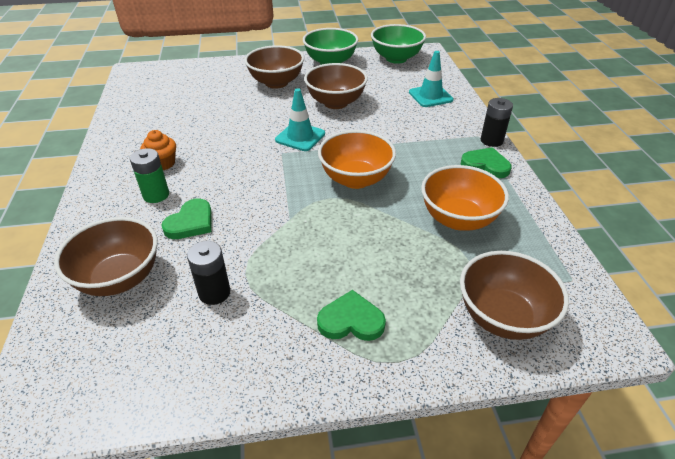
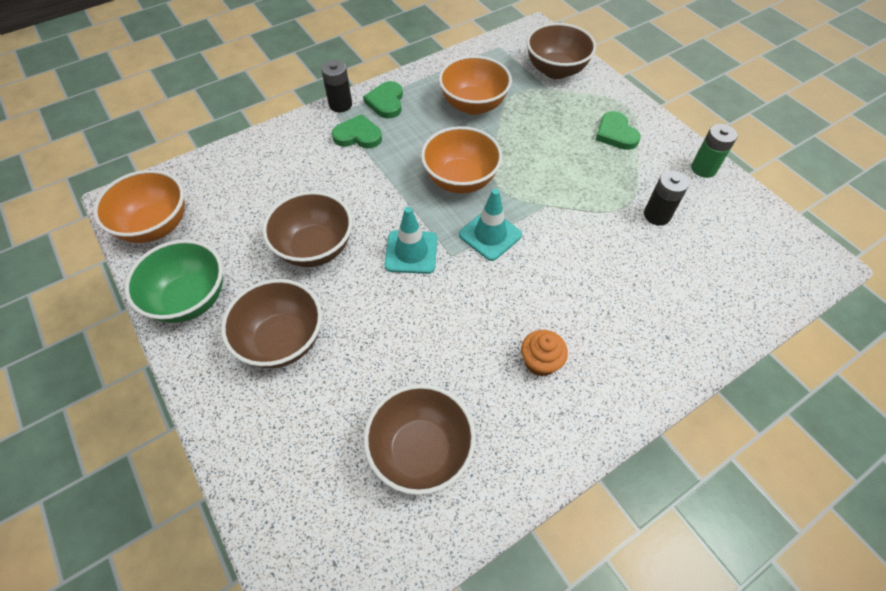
camera: 115 degrees left, 15 degrees up
brown bowl [54,217,158,296] -> brown bowl moved to [363,384,476,495]
green battery [130,148,169,203] -> green battery moved to [691,124,738,178]
green heart [161,198,212,239] -> green heart moved to [332,114,382,149]
green bowl [371,24,426,64] -> orange bowl [93,170,185,243]
turquoise traffic cone [409,51,454,107] -> turquoise traffic cone moved to [459,189,522,261]

